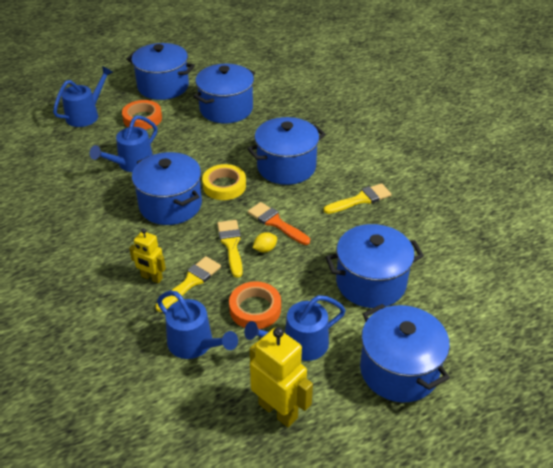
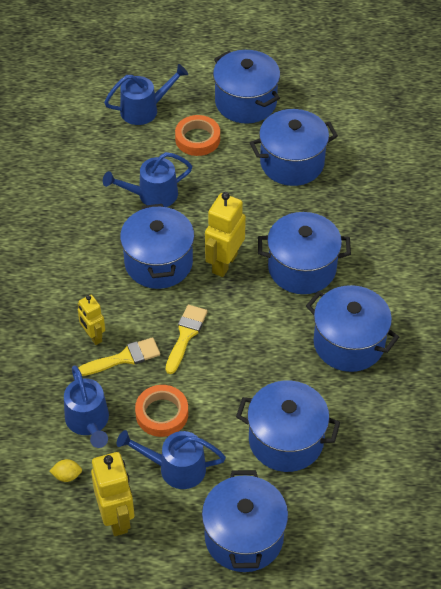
camera: 30 degrees right, 10 degrees up
yellow tape [202,164,246,200] -> yellow robot [205,192,246,277]
orange brush [248,202,310,245] -> none
yellow lemon [253,232,277,252] -> yellow lemon moved to [50,459,82,482]
yellow brush [324,183,392,214] -> blue pot [306,285,399,372]

